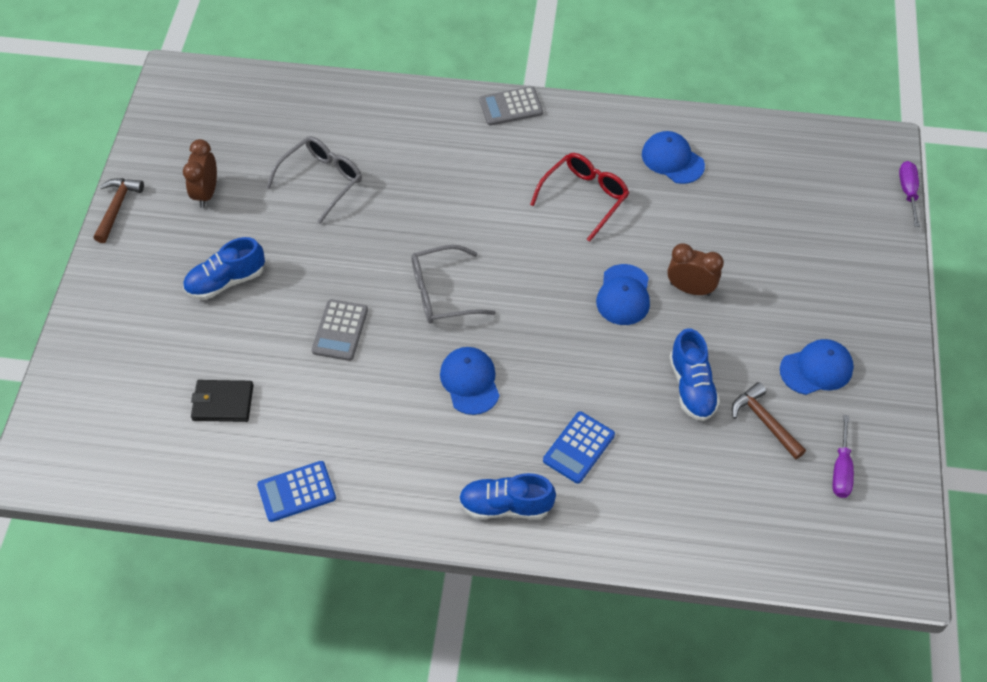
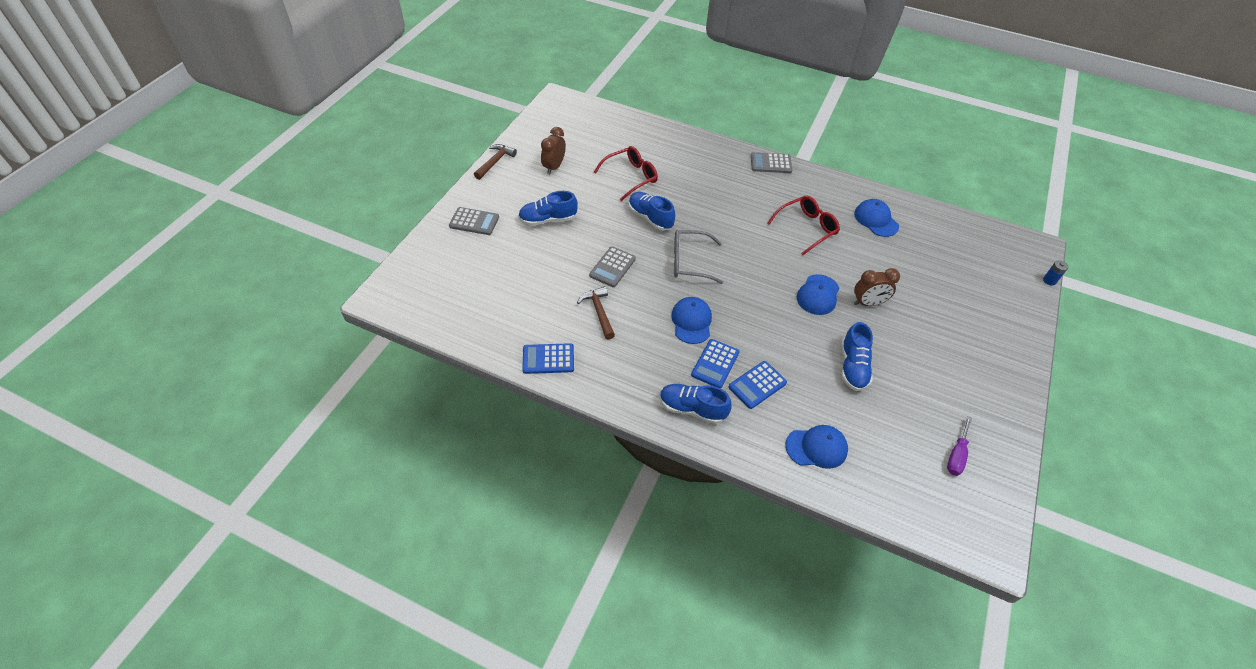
camera: 15 degrees right, 5 degrees down
black wallet [191,380,254,422] -> none
grey glasses [266,136,362,224] -> red glasses [594,146,658,201]
brown clock [667,243,724,296] -> brown clock turned 135 degrees clockwise [854,268,900,306]
brown hammer [732,382,806,460] -> brown hammer moved to [577,286,615,339]
blue cap [780,339,854,395] -> blue cap moved to [785,425,848,469]
purple screwdriver [899,161,920,227] -> blue battery [1043,260,1068,286]
none -> grey calculator [449,207,499,235]
none -> blue shoe [628,192,675,231]
none -> blue calculator [691,339,740,388]

